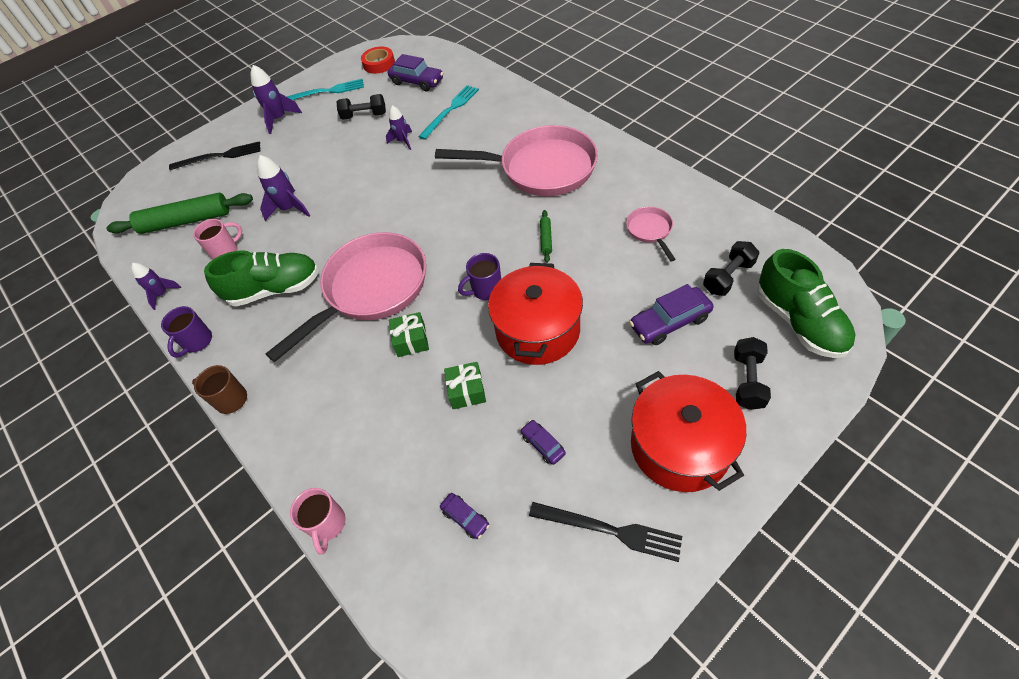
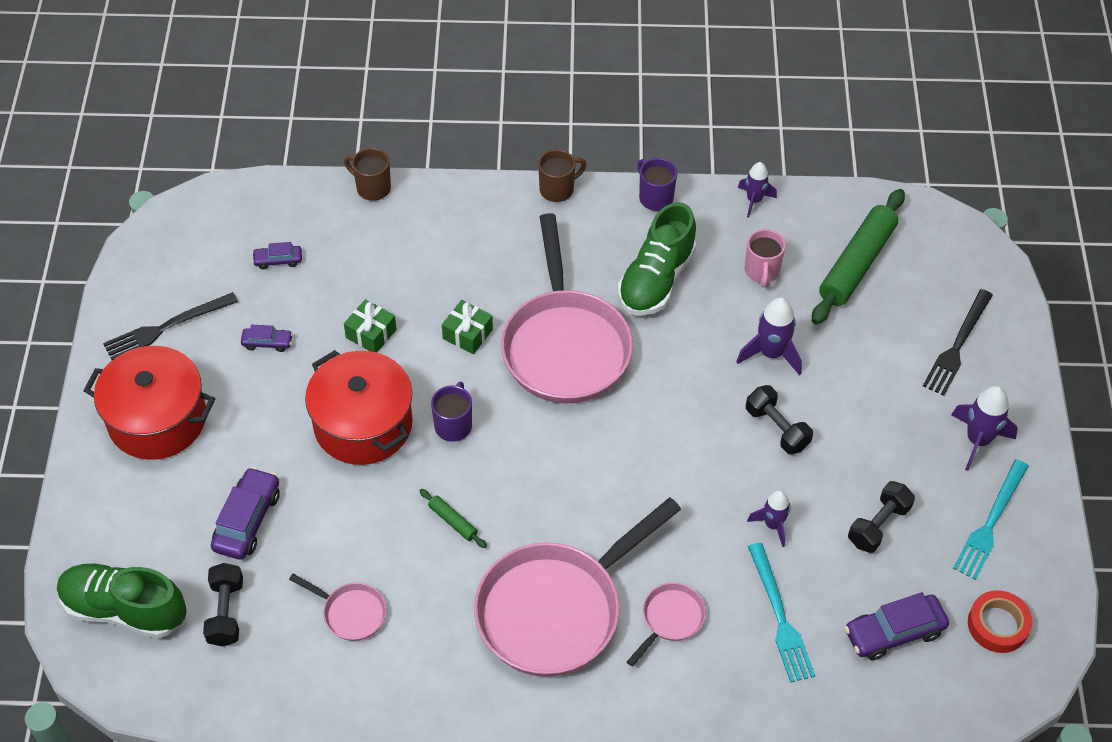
camera: 125 degrees right, 0 degrees up
pink mug [290,488,346,554] -> brown mug [344,148,391,201]
black dumbbell [734,337,771,410] -> black dumbbell moved to [746,385,813,455]
none -> pink pan [627,583,706,667]

